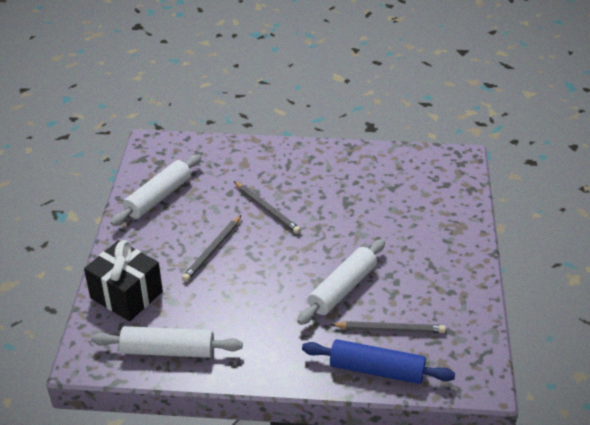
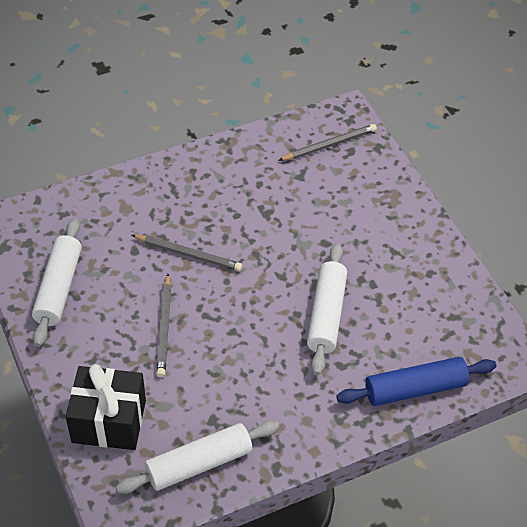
camera: 30 degrees left, 10 degrees up
grey pencil [330,321,446,333] -> grey pencil moved to [278,124,377,161]

